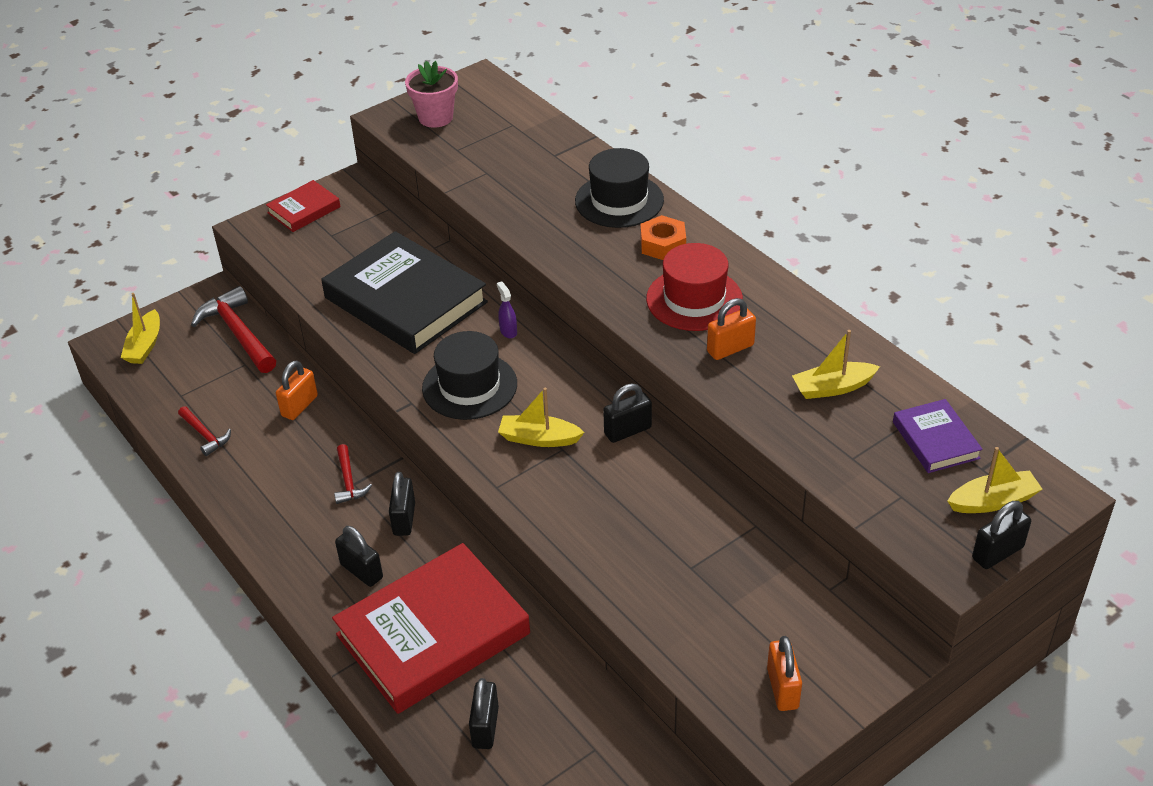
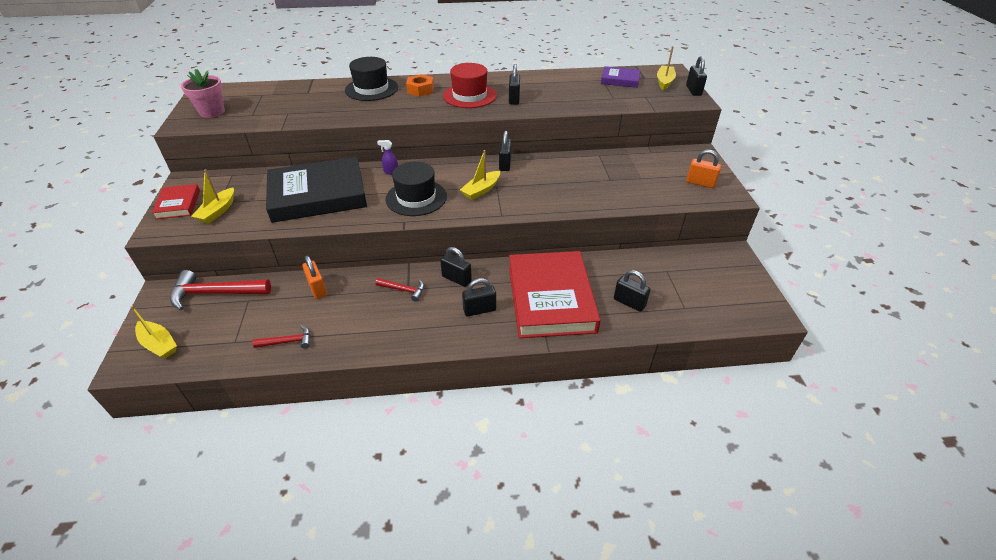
camera: 60 degrees left, 0 degrees up
orange padlock [707,298,756,360] -> black padlock [509,64,520,105]
yellow boat [792,330,880,399] -> yellow boat moved to [191,169,234,224]

